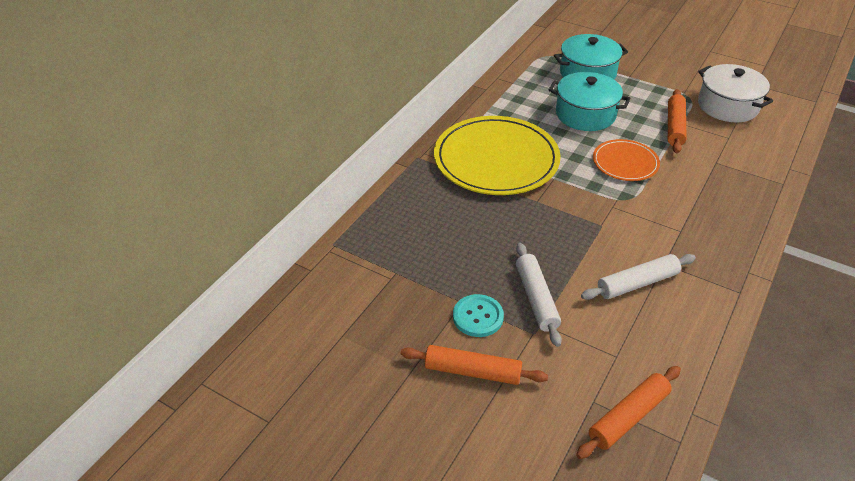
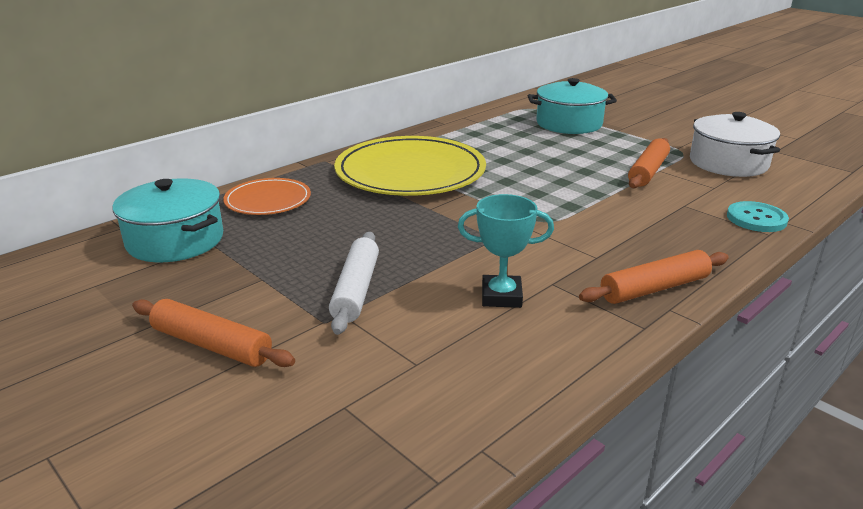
camera: 15 degrees right, 15 degrees down
turquoise button [453,294,504,337] -> turquoise button moved to [727,201,789,232]
turquoise pot [549,72,631,131] -> turquoise pot moved to [112,179,223,262]
orange rolling pin [576,366,681,459] -> orange rolling pin moved to [579,250,729,304]
white rolling pin [581,254,696,300] -> turquoise trophy [458,194,554,308]
orange plate [593,139,660,181] -> orange plate moved to [223,178,311,215]

